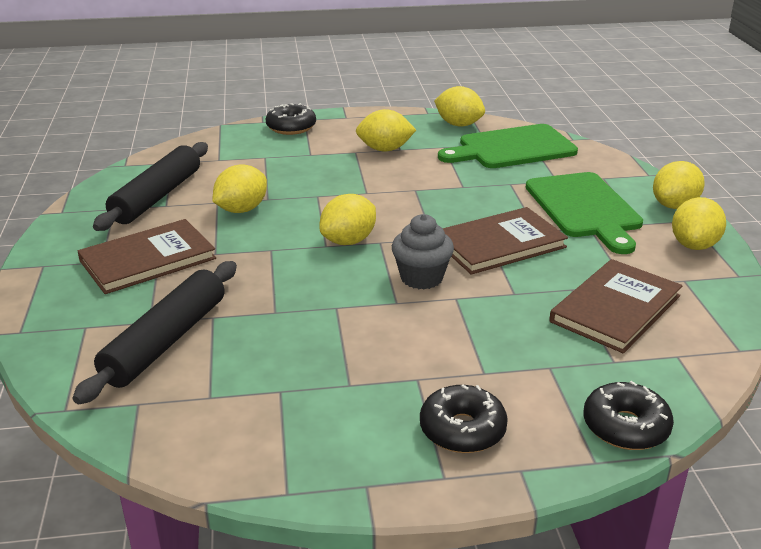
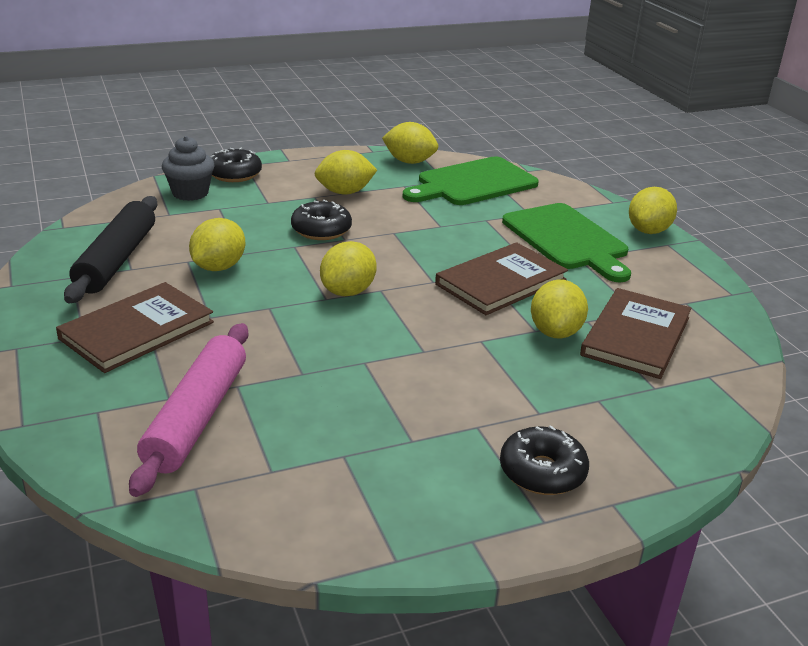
camera: 15 degrees left, 0 degrees up
black rolling pin [72,261,237,404] -> pink rolling pin [129,323,248,497]
grey cupcake [392,214,454,290] -> grey cupcake moved to [162,136,215,201]
black donut [583,381,674,450] -> black donut moved to [291,200,352,240]
yellow lemon [672,197,726,250] -> yellow lemon moved to [531,280,588,338]

